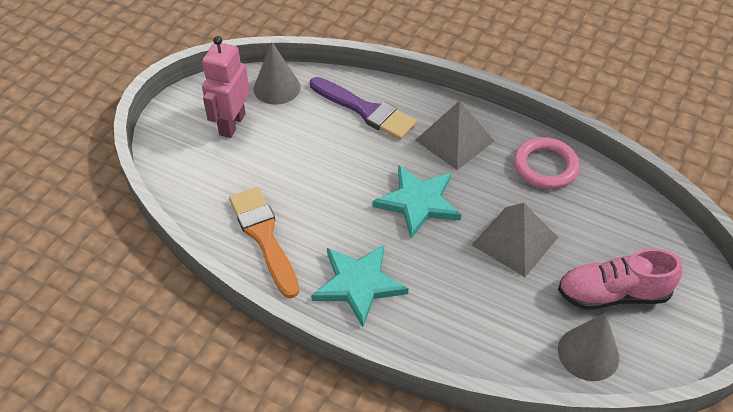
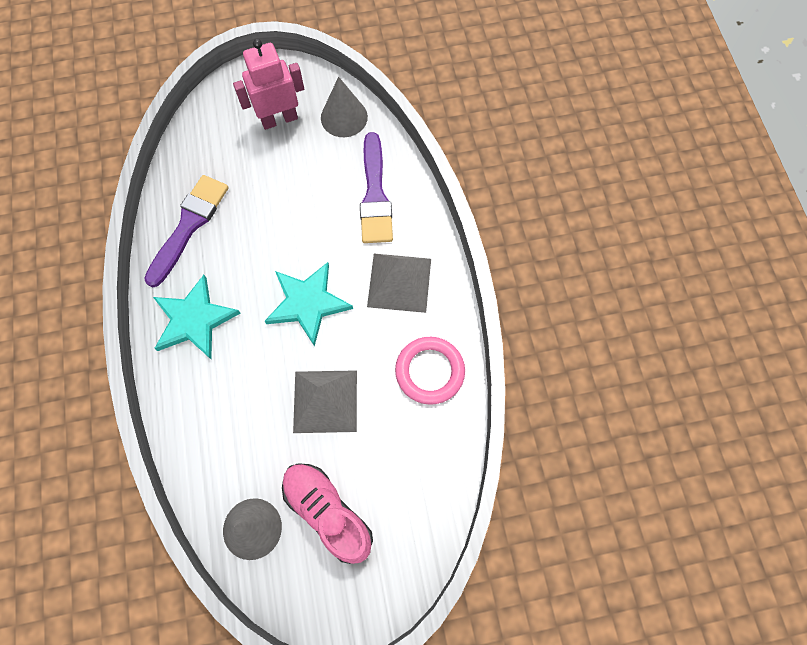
camera: 50 degrees right, 20 degrees up
orange brush [229,187,299,299] -> purple brush [144,175,229,287]

